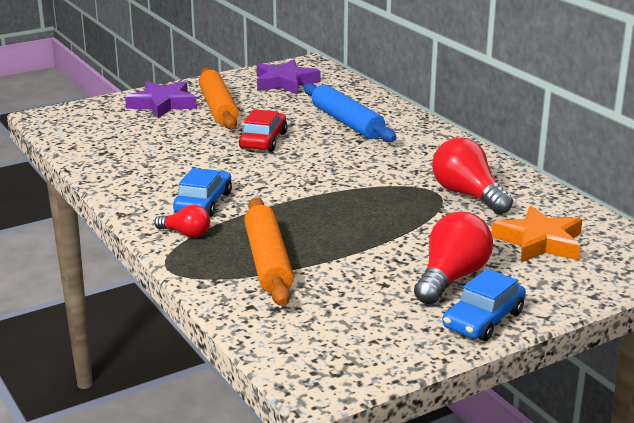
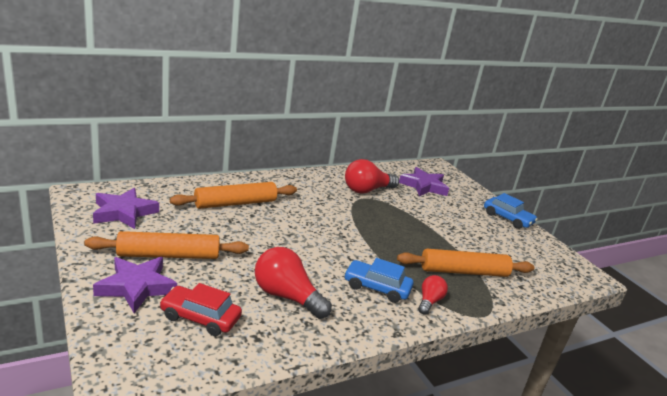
camera: 90 degrees left, 0 degrees up
red car [239,109,288,151] -> red car moved to [160,283,242,336]
blue rolling pin [304,83,396,142] -> orange rolling pin [170,182,297,209]
red light bulb [414,212,493,305] -> red light bulb moved to [255,247,332,319]
orange star [492,206,582,262] -> purple star [399,167,449,196]

